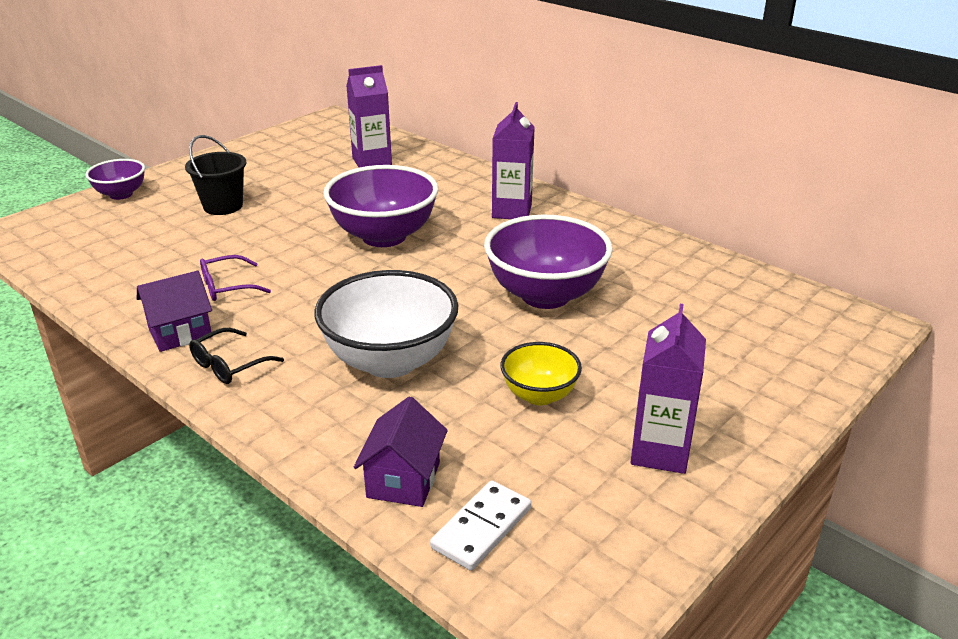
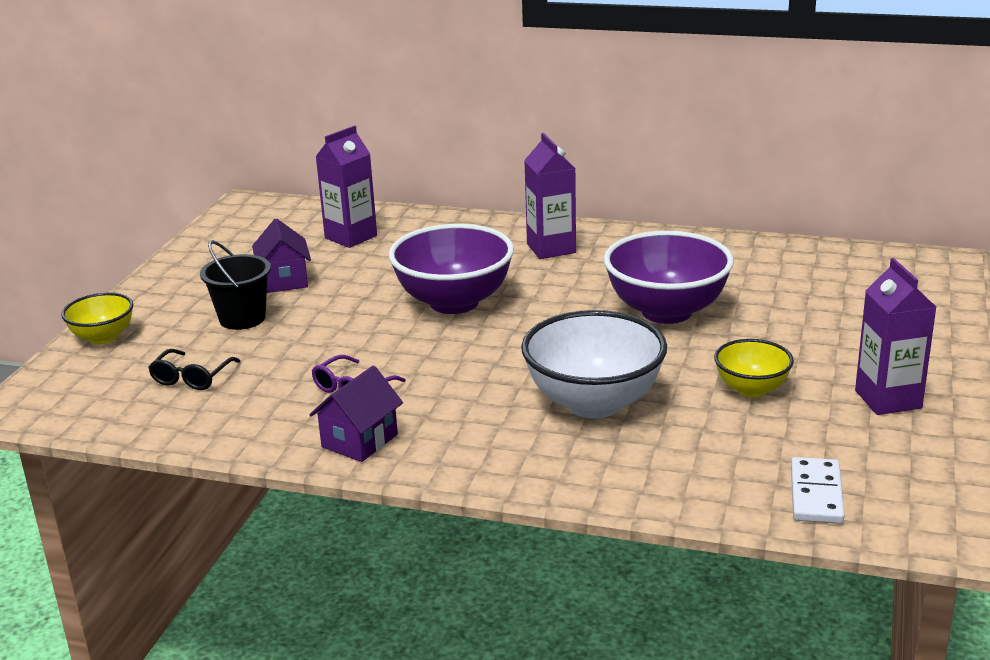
camera: 25 degrees left, 5 degrees down
purple bowl [85,159,145,200] -> yellow bowl [61,293,133,344]
black glasses [189,328,284,384] -> black glasses moved to [148,349,241,390]
purple house [354,396,448,507] -> purple house moved to [252,218,311,293]

